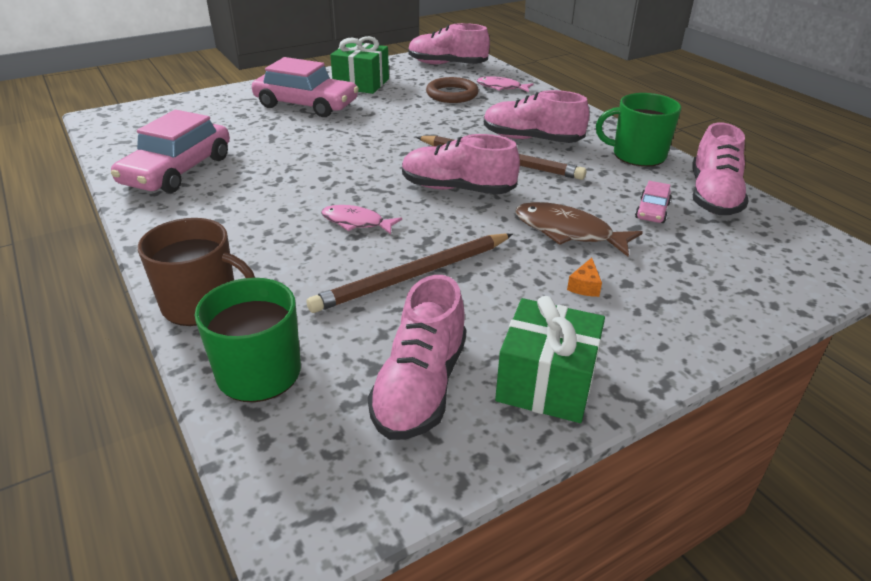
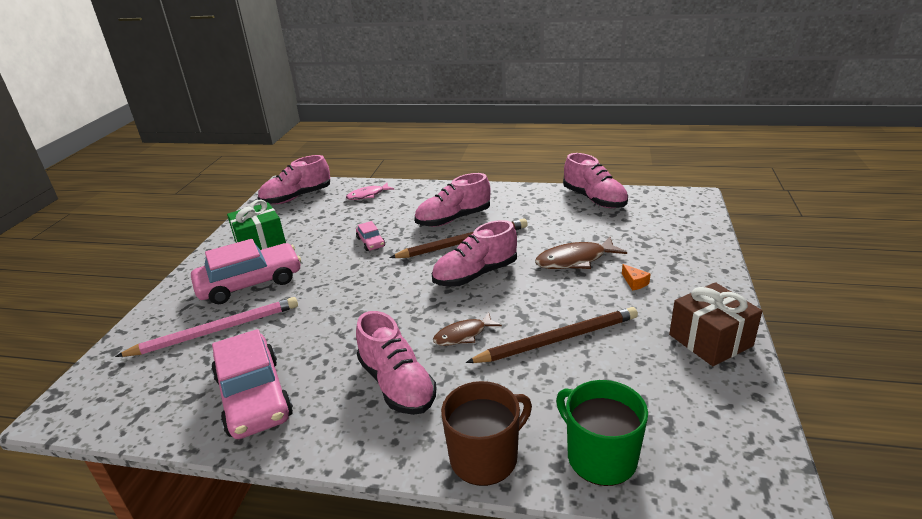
camera: 45 degrees left, 5 degrees down
brown pencil [307,233,513,313] -> brown pencil turned 120 degrees counterclockwise [466,307,638,363]
pink fish [321,205,402,234] -> brown fish [433,312,502,346]
pink shoe [368,275,467,440] -> pink shoe moved to [356,311,436,415]
brown ring [426,77,479,103] -> none
green gift [495,296,605,423] -> brown gift [669,282,762,366]
green mug [596,93,681,167] -> none
pink car [635,181,672,223] -> pink car moved to [356,221,385,251]
none -> pink pencil [115,297,298,357]

